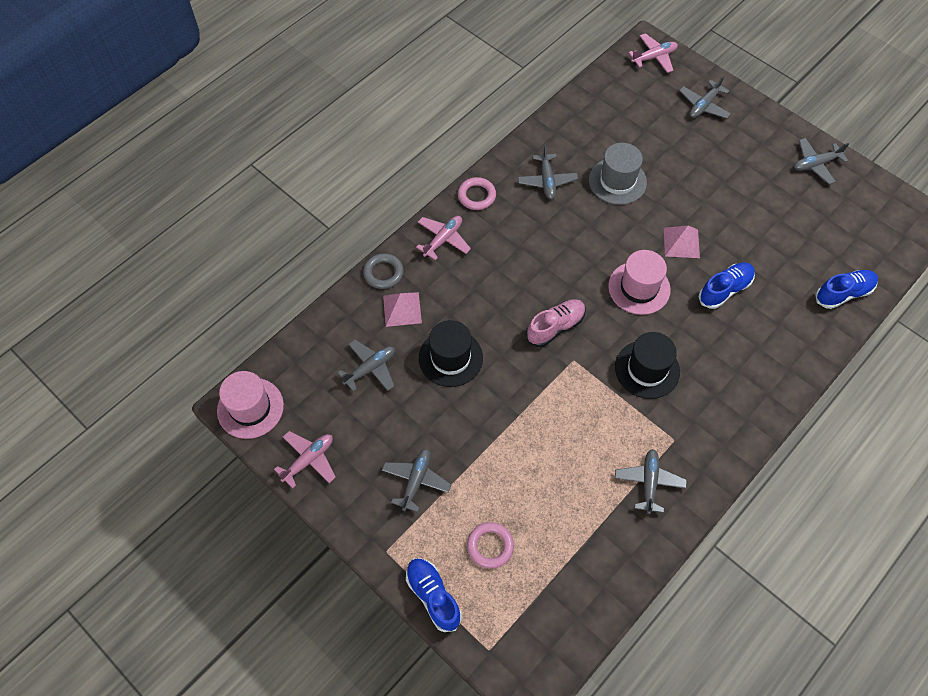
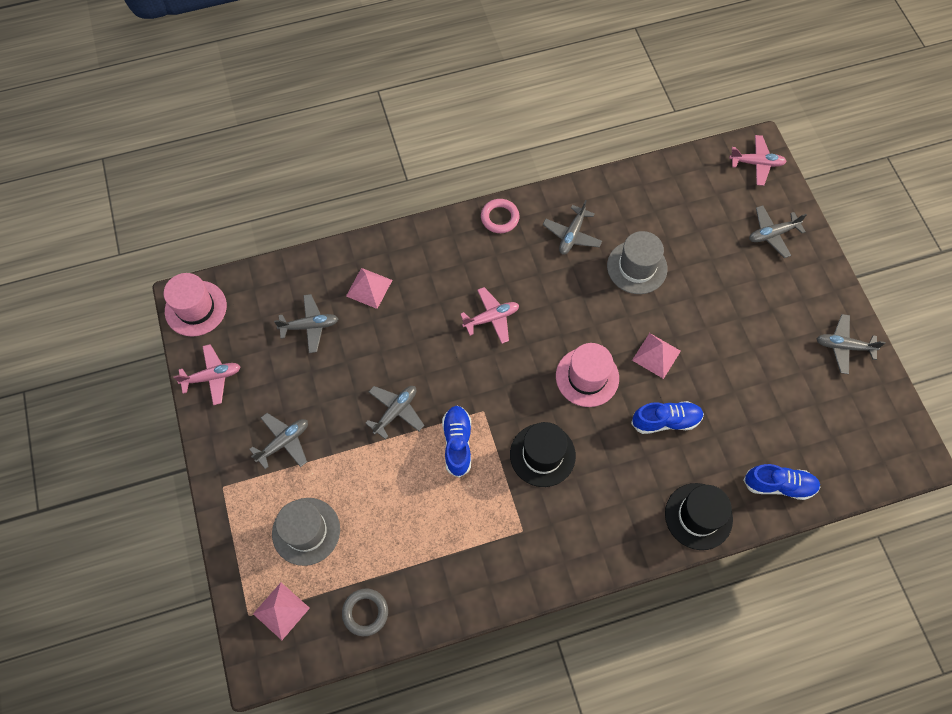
camera: 30 degrees right, 5 degrees up
grey ring [363,253,404,289] -> grey ring moved to [342,589,388,636]
blue shoe [406,558,462,632] -> blue shoe moved to [442,406,471,478]
pink plane [416,216,471,261] -> pink plane moved to [460,287,519,344]
black hat [419,320,483,387] -> black hat moved to [665,483,733,550]
pink ring [467,522,514,569] -> grey hat [272,498,340,566]
pink shoe [526,299,586,347] -> none
grey plane [615,449,687,514] -> grey plane moved to [365,386,424,440]
none -> pink pyramid [253,583,310,640]

